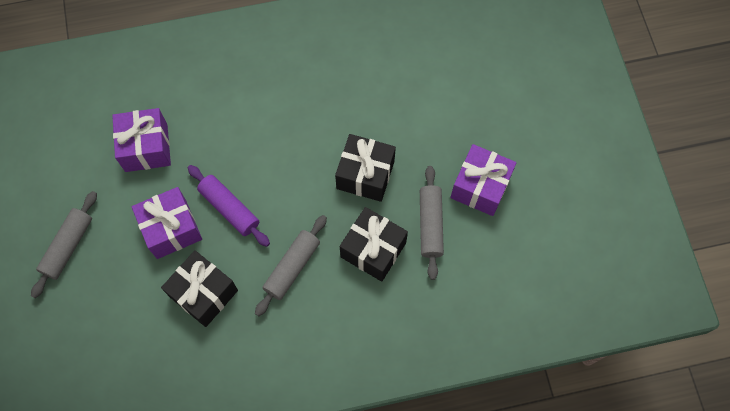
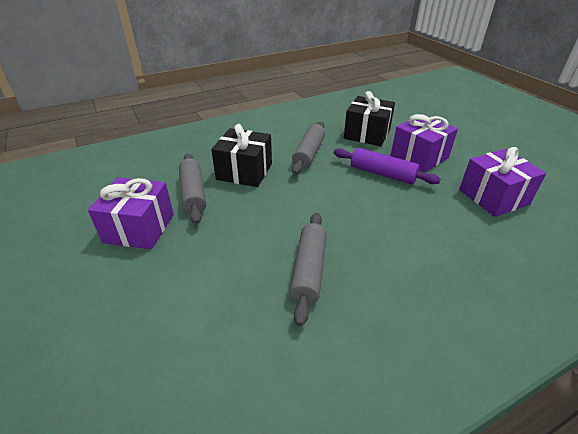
camera: 165 degrees right, 30 degrees down
grey rolling pin [31,191,97,298] -> grey rolling pin moved to [289,213,327,326]
black gift [335,134,396,202] -> none

